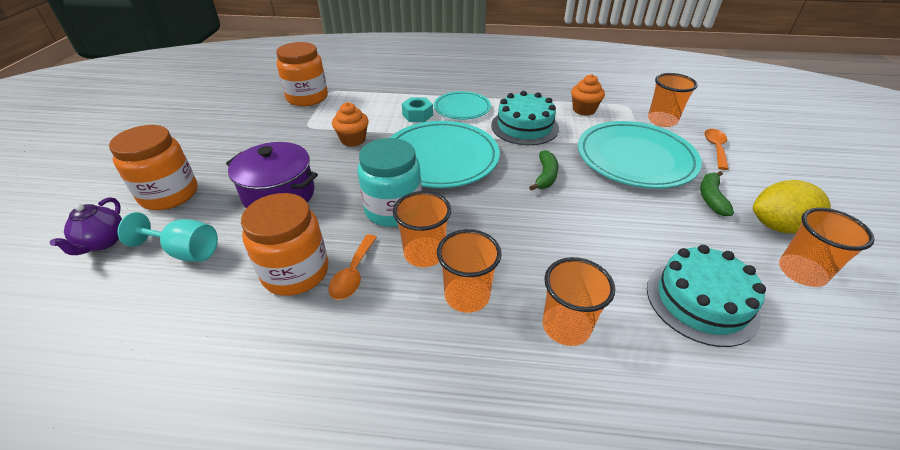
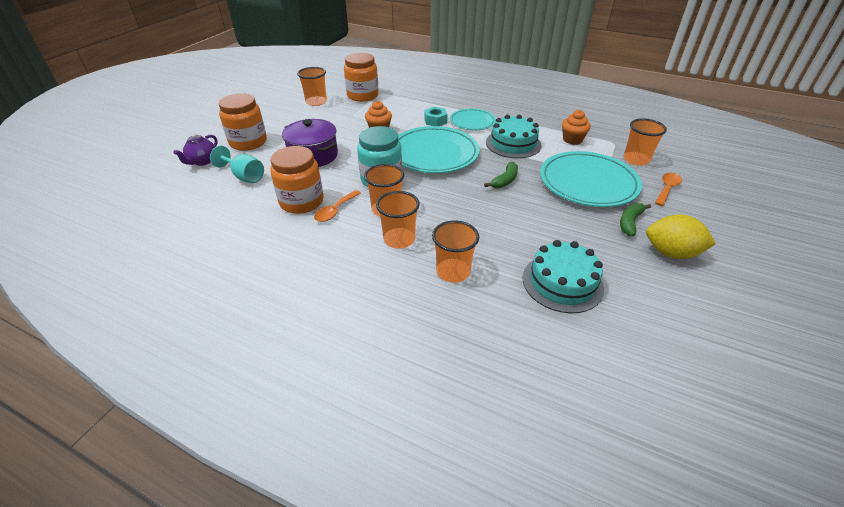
camera: 20 degrees right, 0 degrees up
orange cup [779,208,875,287] -> orange cup moved to [297,67,327,106]

